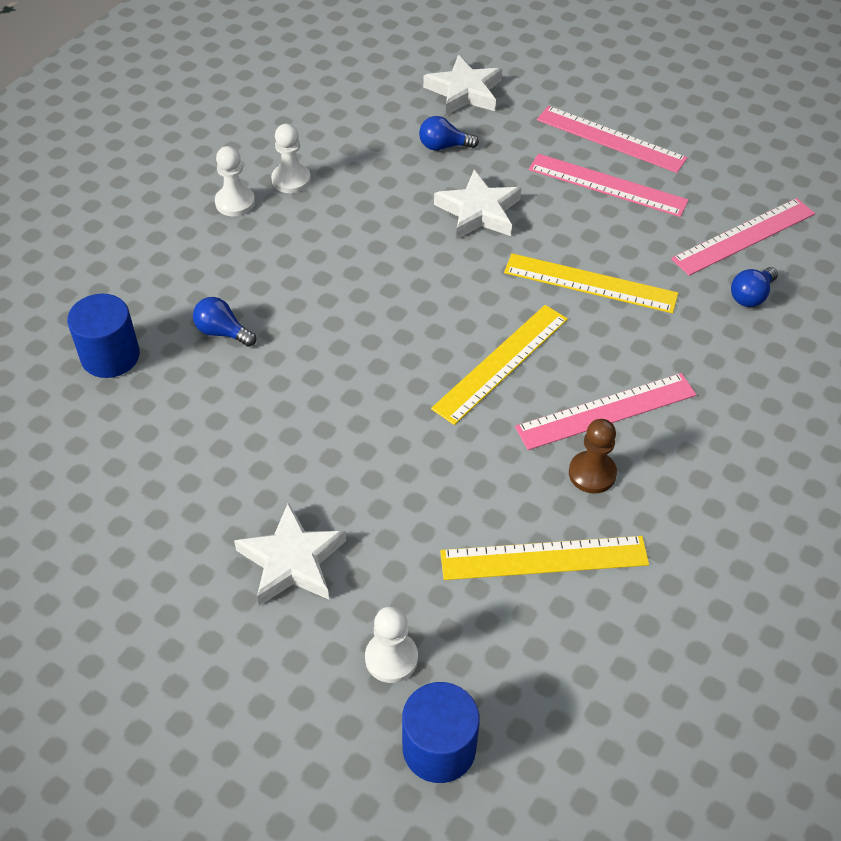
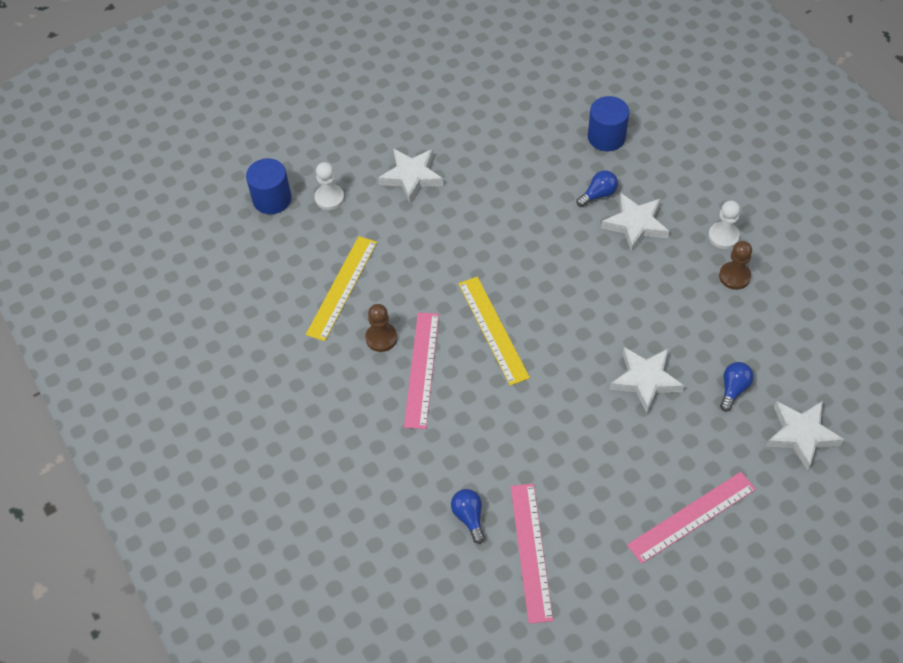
camera: 120 degrees right, 5 degrees up
white pawn [271,124,311,193] -> brown pawn [719,241,752,290]
yellow ruler [504,253,678,313] -> none
pink ruler [529,154,689,217] -> none
none -> white star [601,193,669,252]

